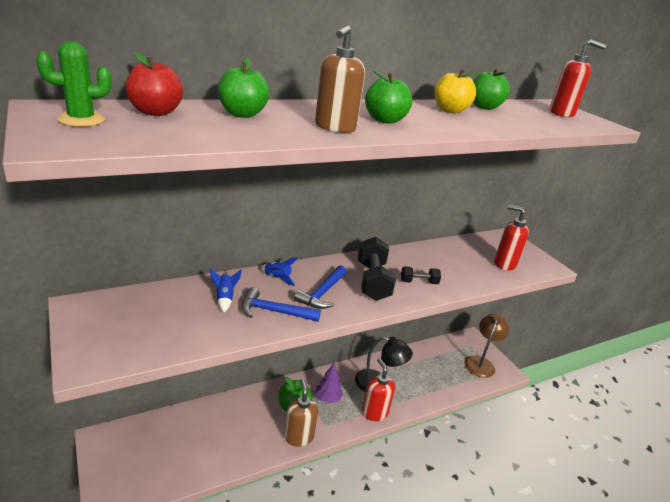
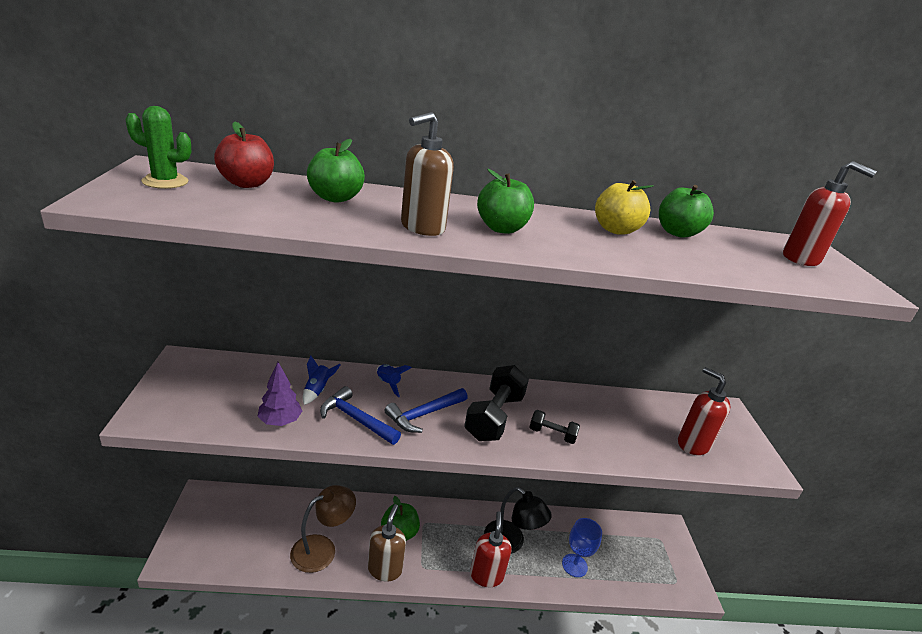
camera: 25 degrees right, 0 degrees up
purple tree [315,363,343,403] -> purple tree moved to [257,362,302,426]
brown lamp [464,314,509,378] -> brown lamp moved to [290,485,356,573]
none -> blue goblet [562,518,602,577]

